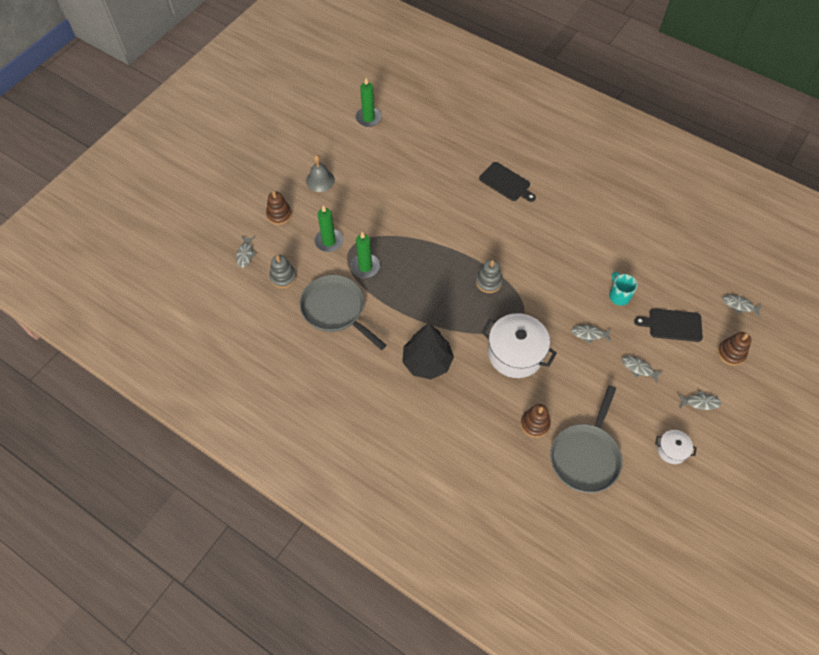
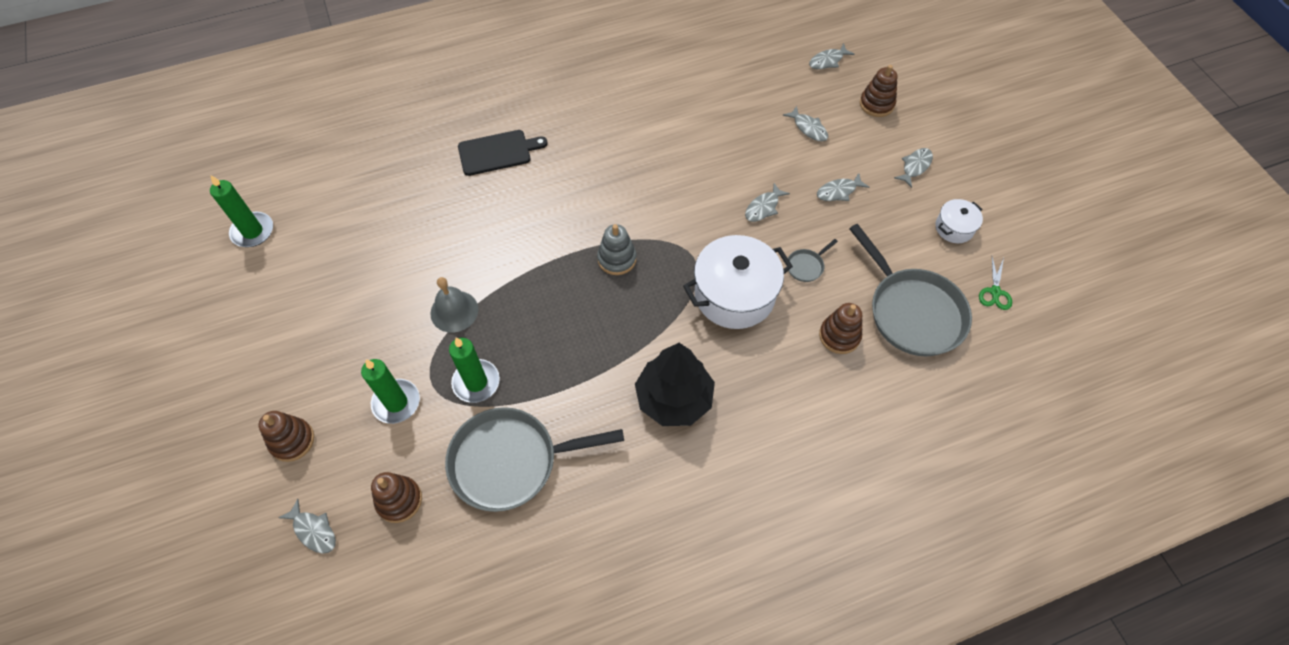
camera: 55 degrees left, 0 degrees up
grey stacking toy [269,255,296,288] -> brown stacking toy [371,472,422,523]
grey bell [306,155,335,192] -> grey bell moved to [430,277,478,333]
turquoise mug [609,272,637,306] -> none
black cutting board [634,309,703,342] -> grey fish [783,106,828,141]
none -> grey pan [788,239,838,282]
none -> green scissors [979,257,1012,310]

